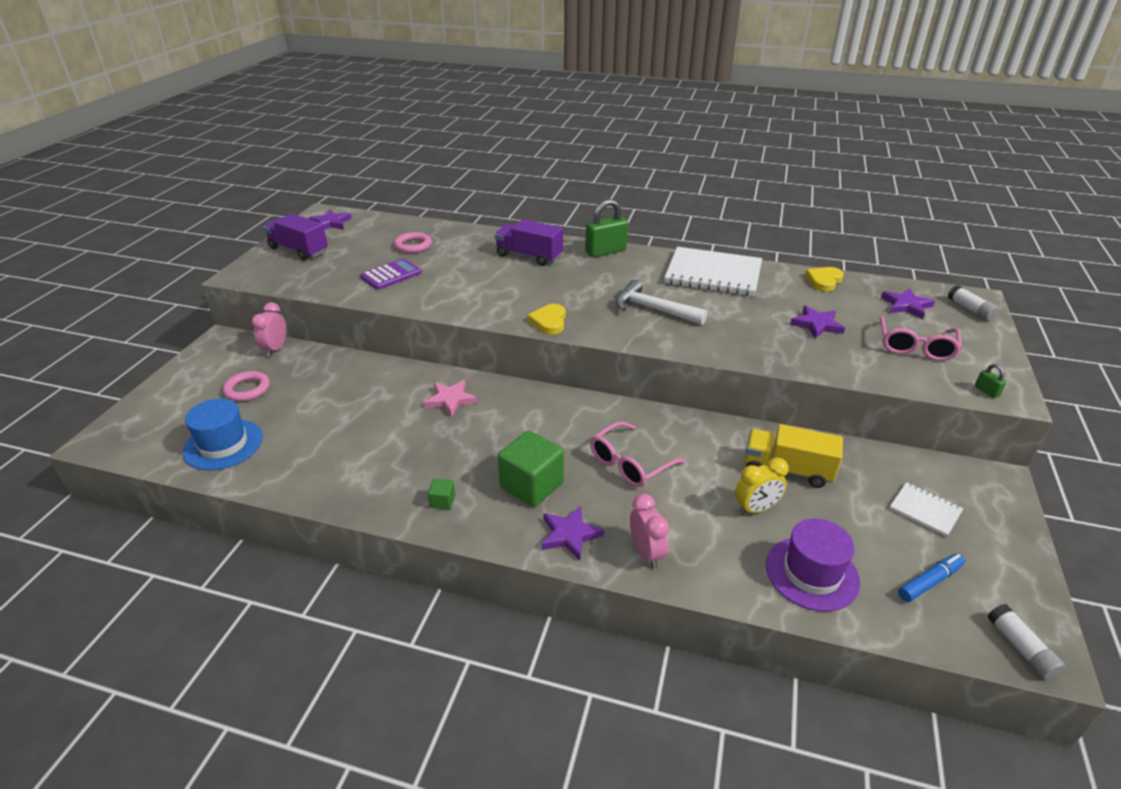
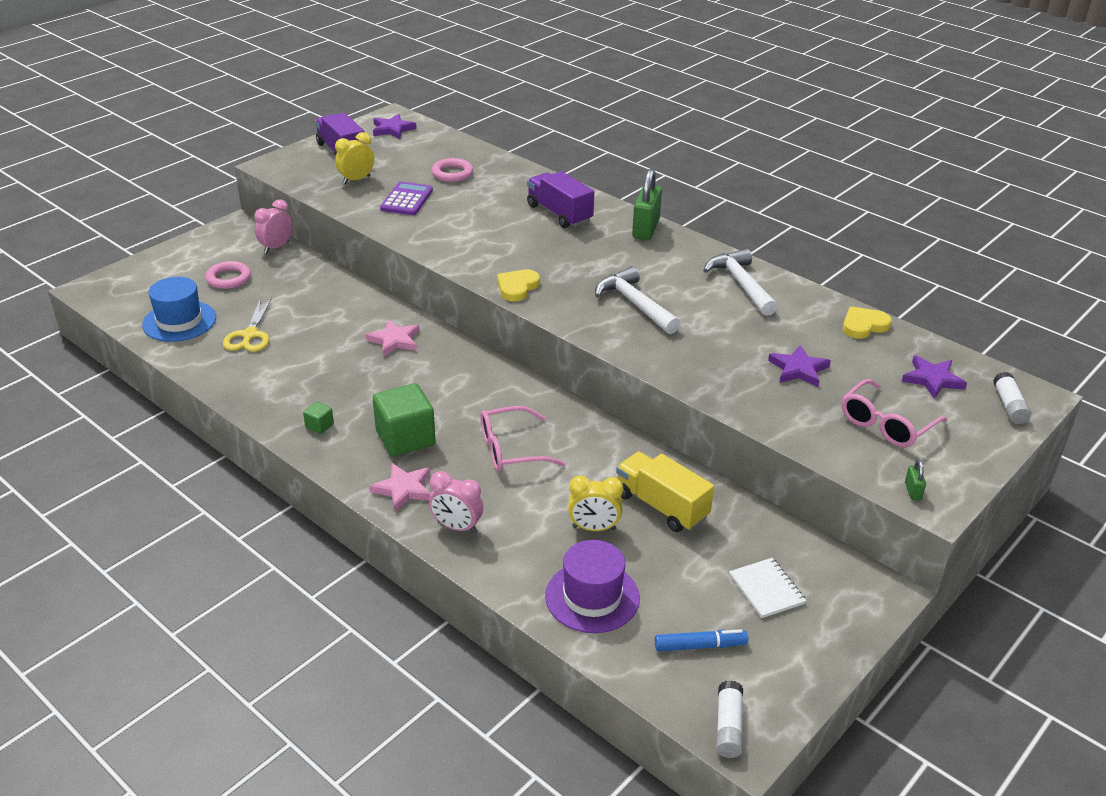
camera: 25 degrees right, 0 degrees up
purple calculator [360,258,422,290] -> purple calculator turned 60 degrees counterclockwise [380,182,433,215]
purple star [541,506,604,560] -> pink star [369,463,431,512]
green padlock [585,199,628,257] -> green padlock turned 75 degrees counterclockwise [632,169,662,240]
pink clock [630,493,669,569] -> pink clock turned 105 degrees clockwise [429,471,483,533]
white notebook [664,247,762,296] -> white hammer [703,248,778,316]
none -> yellow scissors [223,298,272,352]
none -> yellow clock [335,132,374,184]

